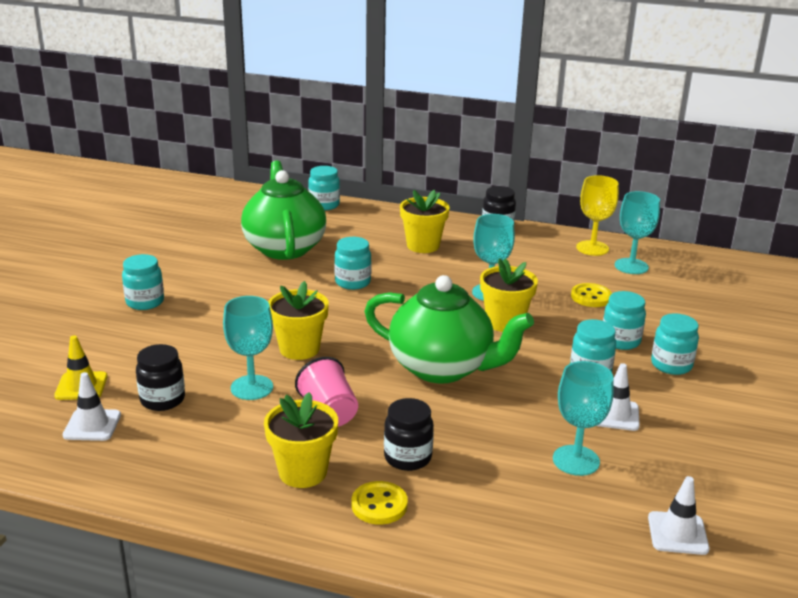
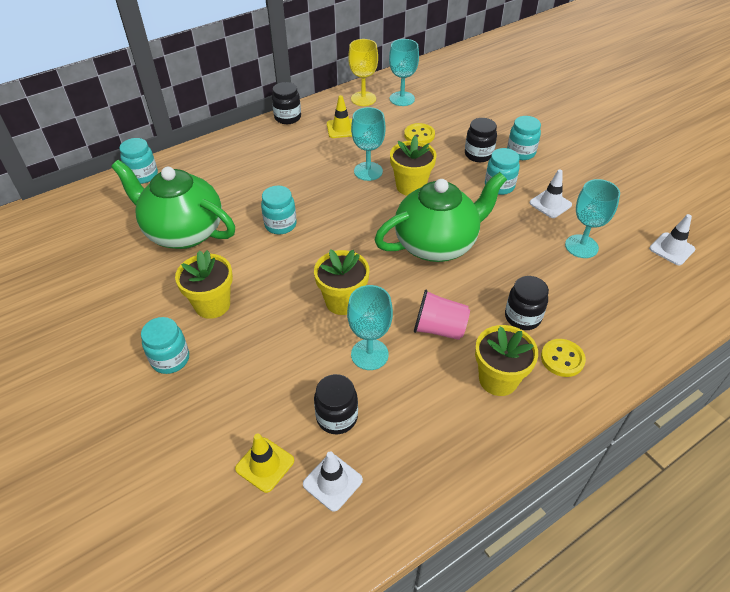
camera: 50 degrees left, 20 degrees up
yellow flower pot [400,190,450,253] -> yellow flower pot moved to [175,250,233,319]
turquoise jar [603,291,646,350] -> black jar [465,118,497,162]
none -> yellow traffic cone [327,95,352,138]

